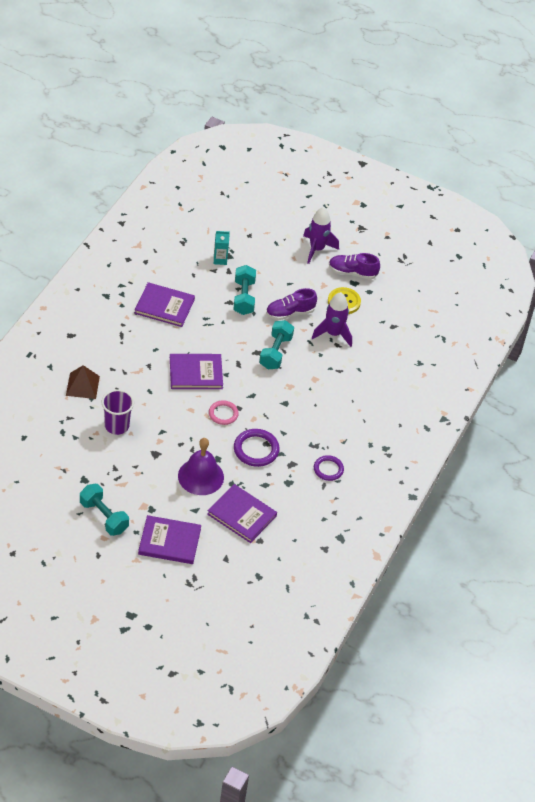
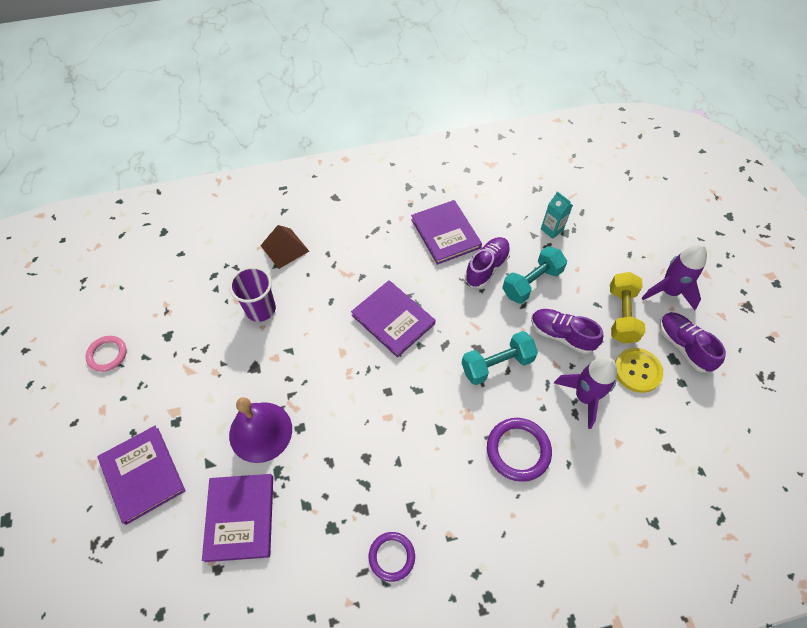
camera: 55 degrees right, 10 degrees up
turquoise dumbbell [80,484,129,536] -> none
pink ring [209,400,239,425] -> pink ring moved to [85,336,127,372]
purple ring [234,429,280,467] -> purple ring moved to [487,418,552,482]
none -> purple shoe [465,237,511,288]
none -> yellow dumbbell [610,272,645,343]

